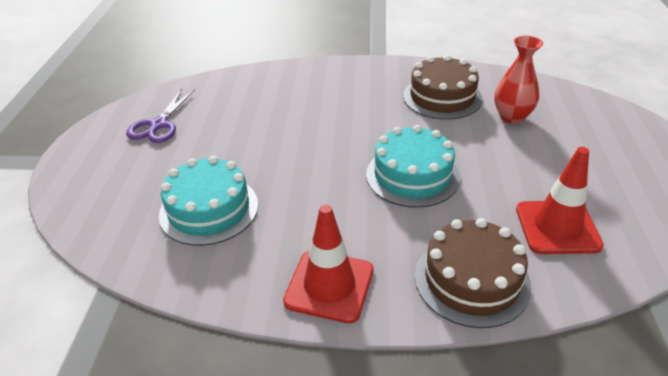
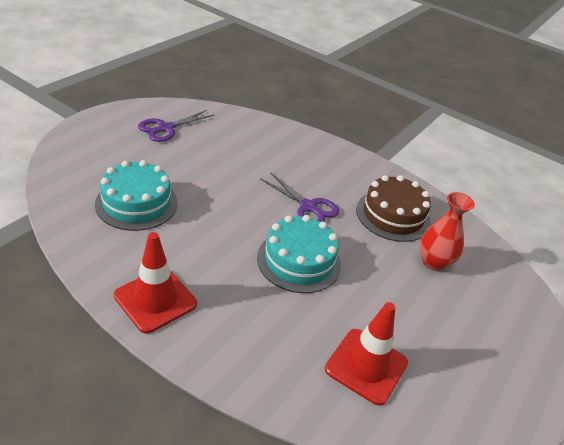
camera: 25 degrees right, 0 degrees up
brown cake [415,218,532,328] -> none
none -> purple scissors [260,172,339,222]

